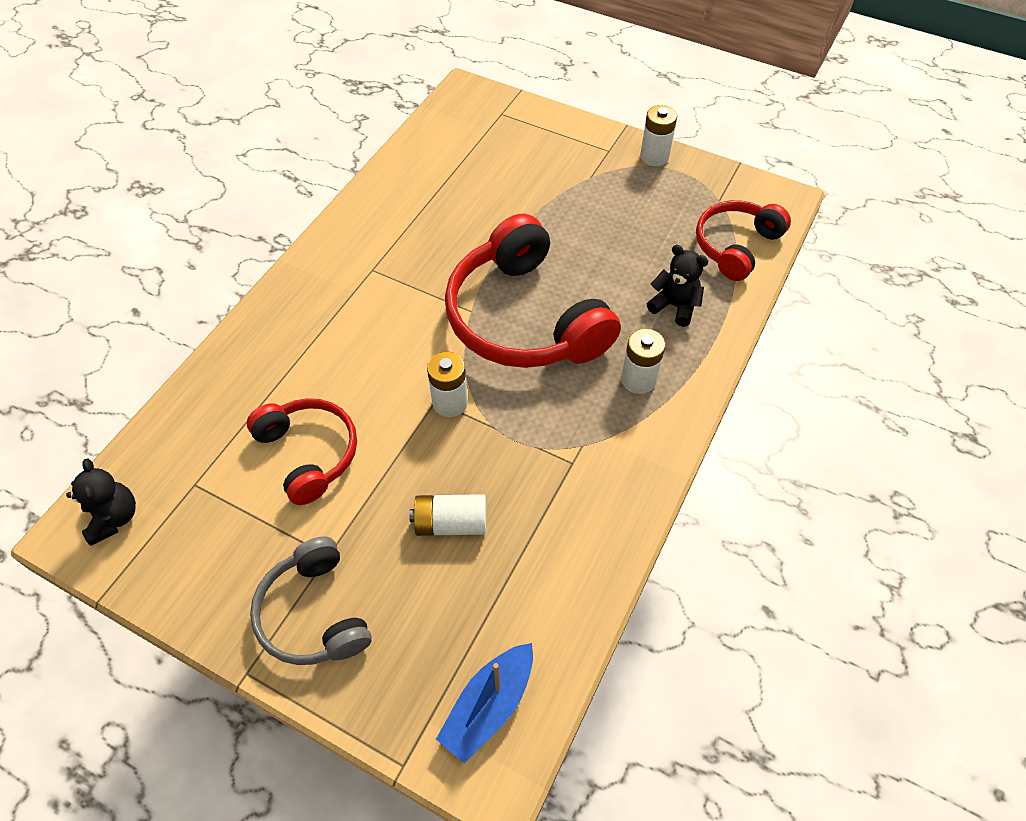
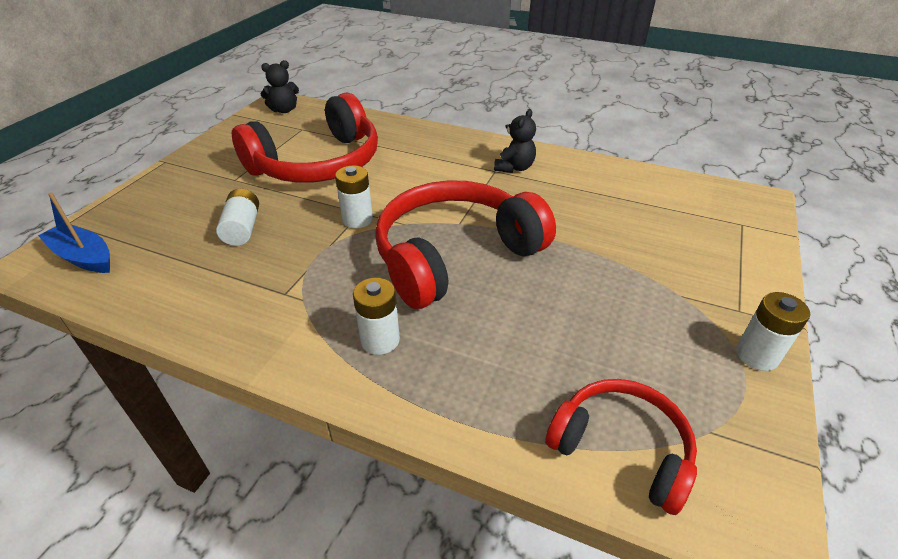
camera: 85 degrees right, 15 degrees down
red headphones [247,398,357,505] -> red headphones [232,93,378,183], size x1.71
grey headphones [250,536,372,665] -> none
black teddy bear [647,245,708,327] -> black teddy bear moved to [494,109,536,173]

